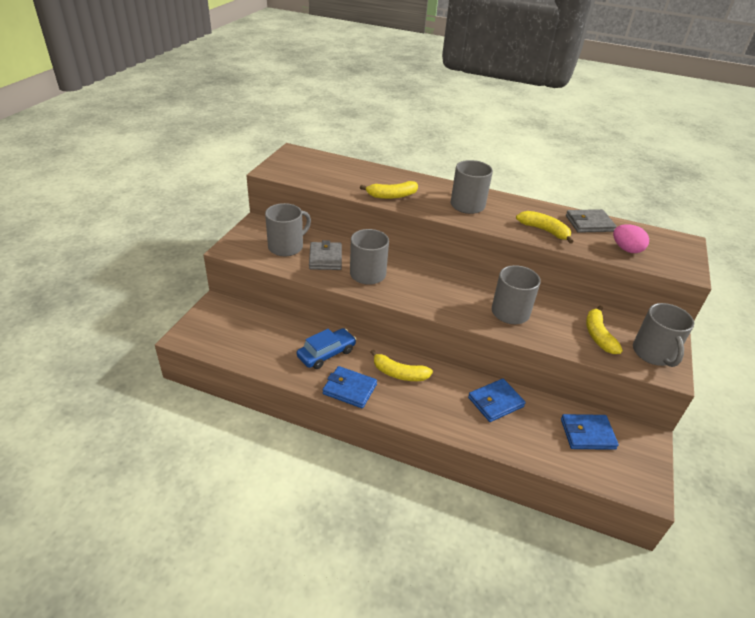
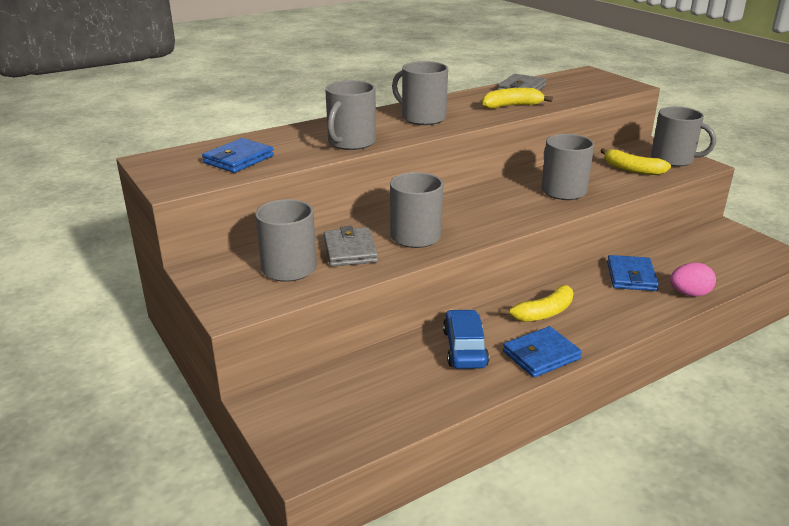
camera: 50 degrees left, 10 degrees down
grey wallet [309,240,342,270] -> grey wallet turned 45 degrees clockwise [324,226,378,267]
yellow banana [360,181,418,199] -> grey mug [325,80,376,150]
blue wallet [561,414,619,450] -> blue wallet moved to [202,138,274,173]
pink egg [613,224,649,253] -> pink egg moved to [670,263,716,297]

